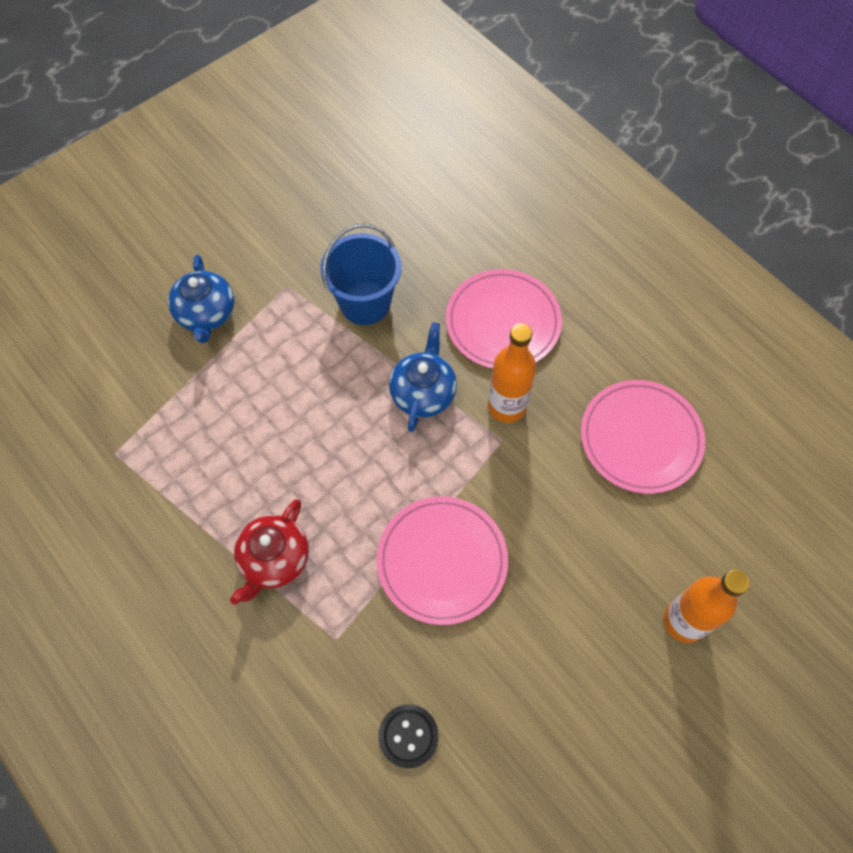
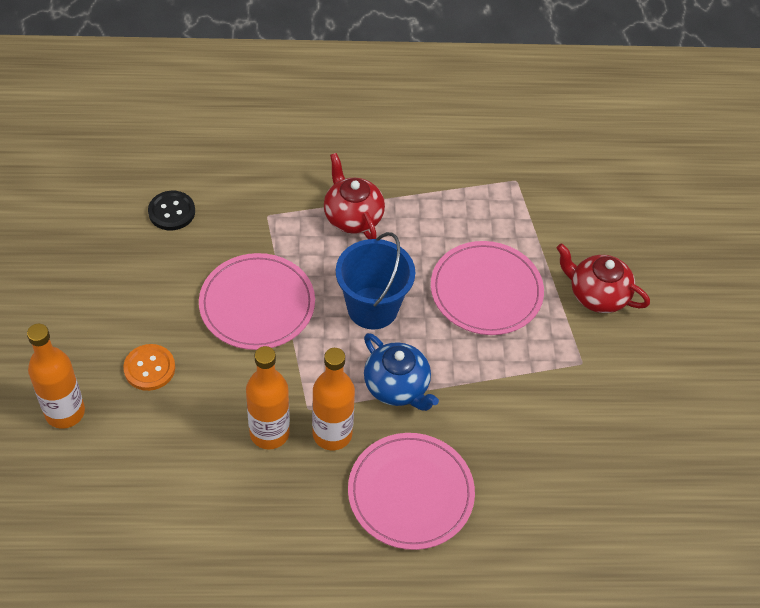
camera: 125 degrees right, 10 degrees down
blue teapot [168,255,234,343] -> red teapot [557,244,650,313]
blue bucket [320,224,402,325] -> blue bucket moved to [336,232,415,329]
pink plate [581,380,705,494] -> pink plate moved to [431,241,544,335]
none -> orange button [123,344,175,391]
none -> orange bottle [246,346,290,449]

